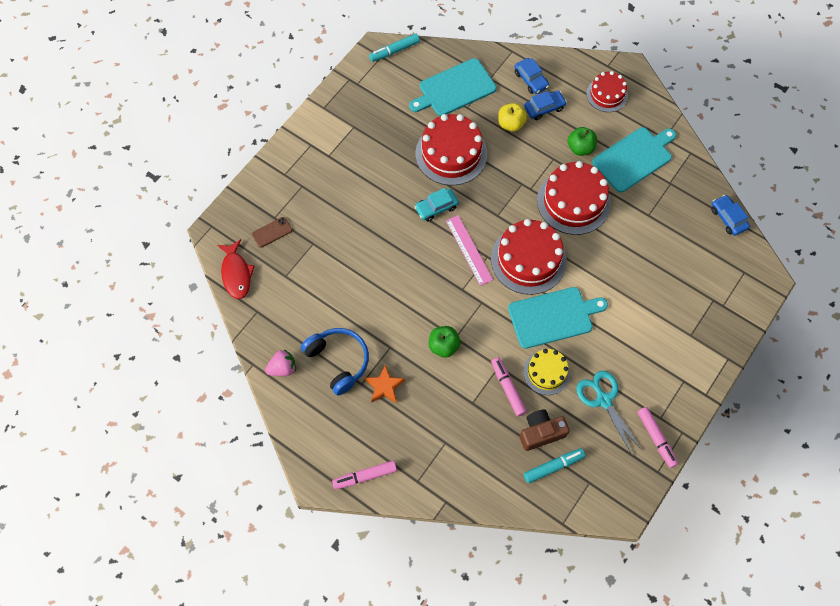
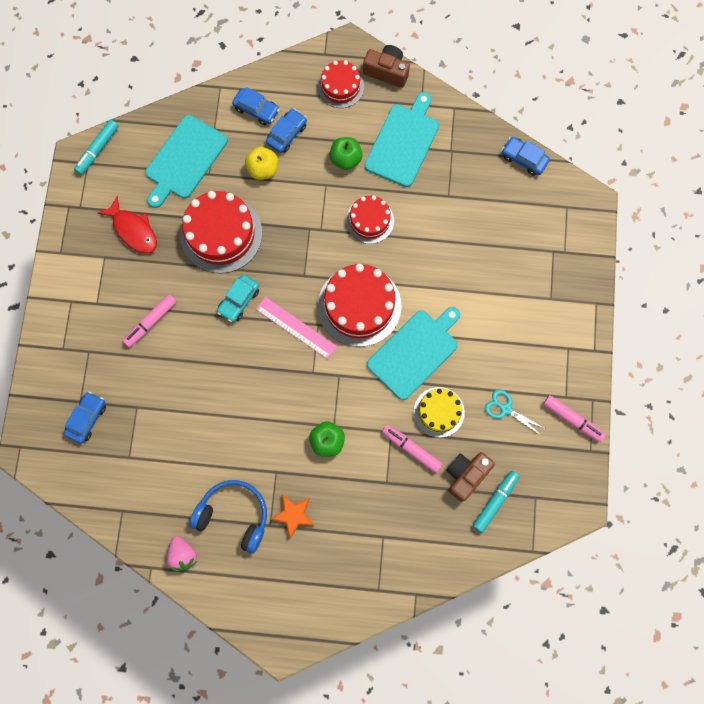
camera: 30 degrees left, 10 degrees up
red fish [217,239,255,299] -> red fish moved to [98,196,157,253]
brown phone [252,217,292,248] -> blue car [64,392,106,444]
pink strawberry [265,350,296,376] -> pink strawberry turned 120 degrees clockwise [167,536,197,572]
pink marker [332,461,397,489] -> pink marker moved to [123,294,177,348]
red cake [537,161,611,235] -> red cake [346,196,394,244], size x0.59
turquoise scissors [576,371,643,456] -> turquoise scissors [485,390,545,436], size x0.66
none -> brown camera [363,45,410,88]

